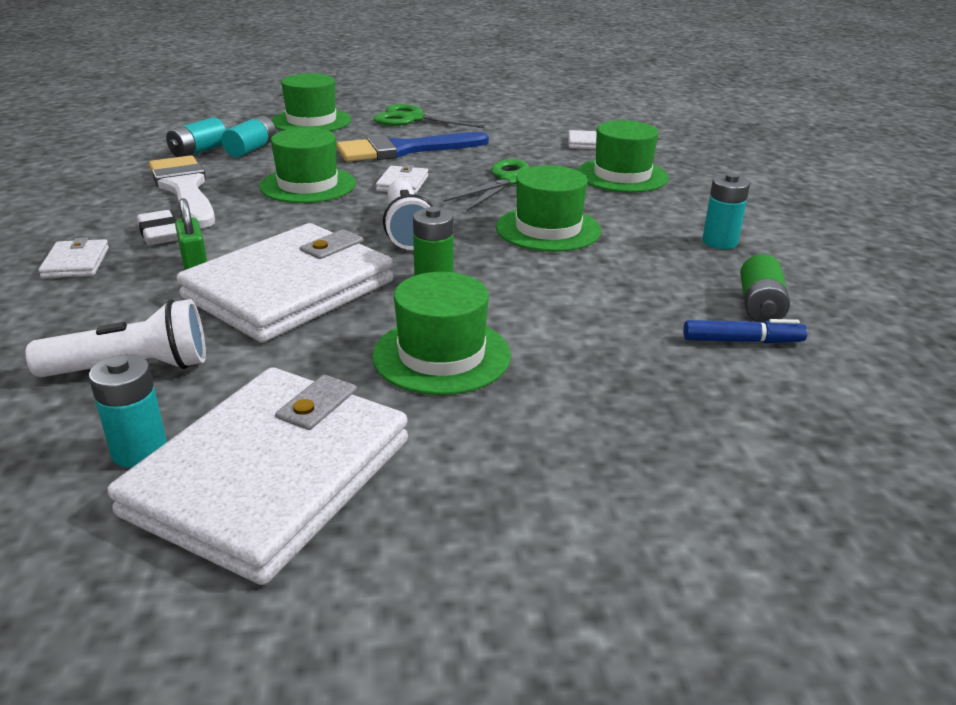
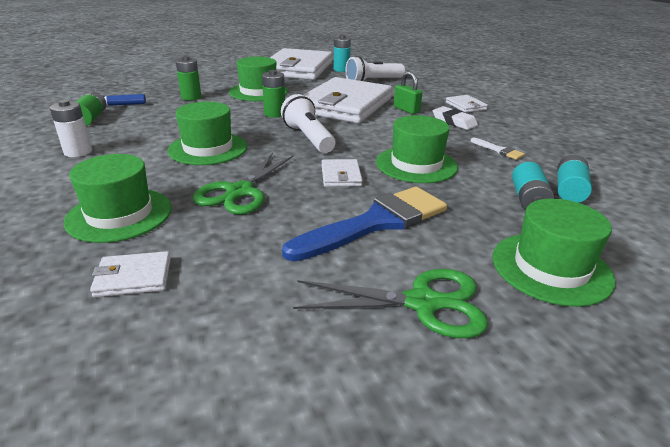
camera: 165 degrees right, 0 degrees up
white brush [149,155,215,228] -> white brush [471,138,525,160], size x0.42
turquoise battery [702,173,750,249] -> white battery [50,100,92,157]
none -> green battery [176,56,201,101]

